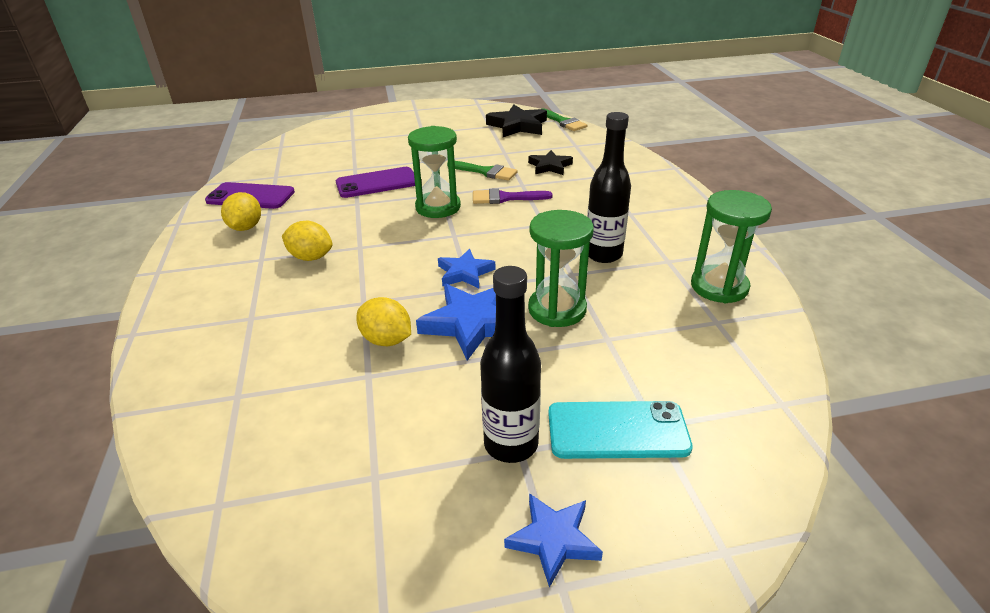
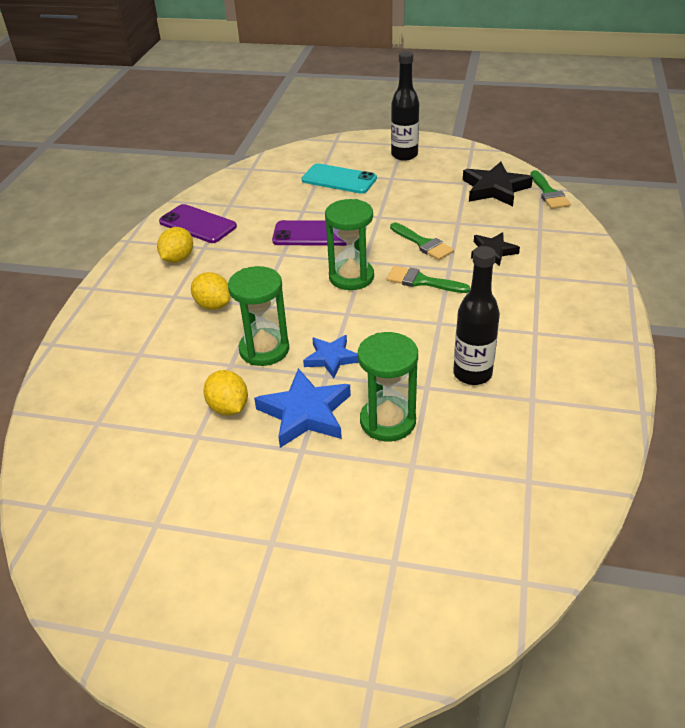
camera: 25 degrees right, 5 degrees up
purple brush [473,188,553,204] -> green brush [386,266,470,293]
black bottle [480,266,541,463] -> black bottle moved to [391,51,419,161]
blue star [504,493,603,588] -> none
turquoise phone [548,401,693,459] -> turquoise phone moved to [302,163,377,194]
green hourglass [691,190,772,303] -> green hourglass moved to [228,266,289,366]

